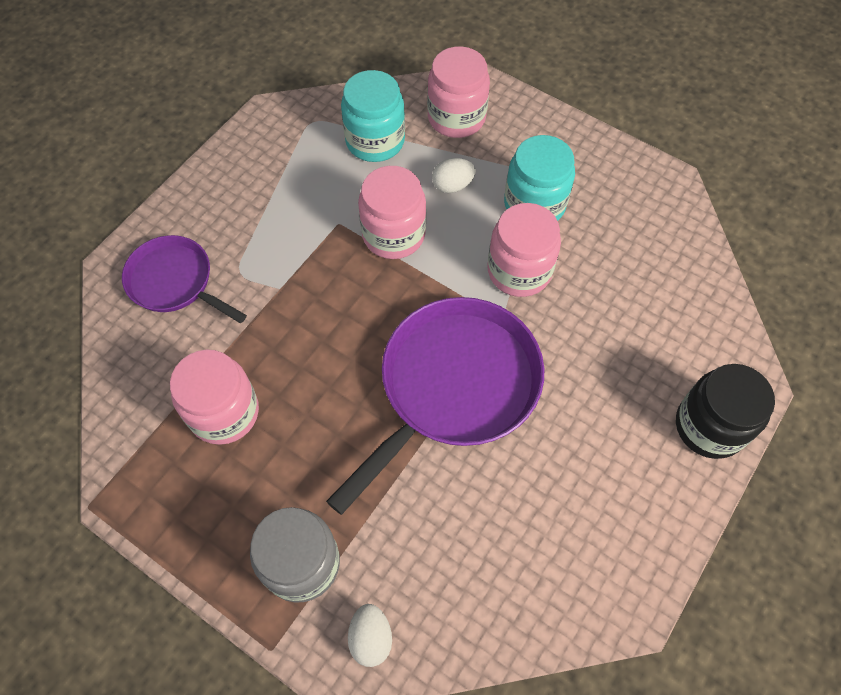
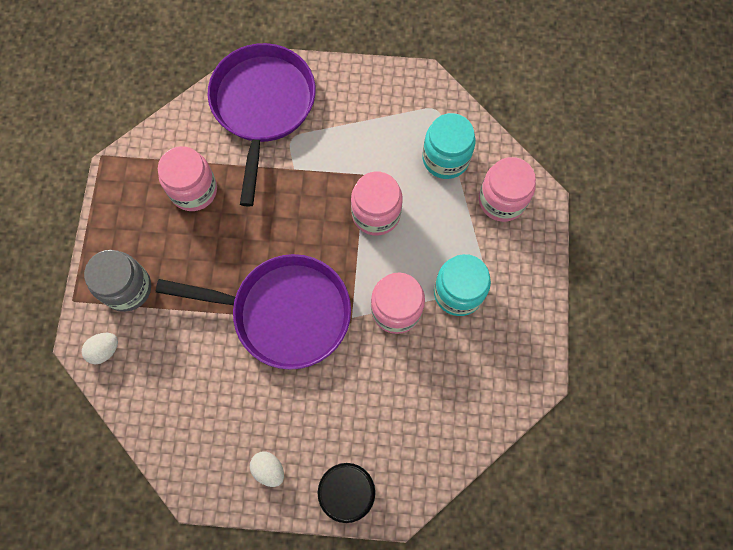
camera: 60 degrees right, 10 degrees up
purple pan [122,235,247,323] -> purple pan [208,43,316,207], size x1.72
white egg [432,158,476,193] -> white egg moved to [250,451,284,487]

